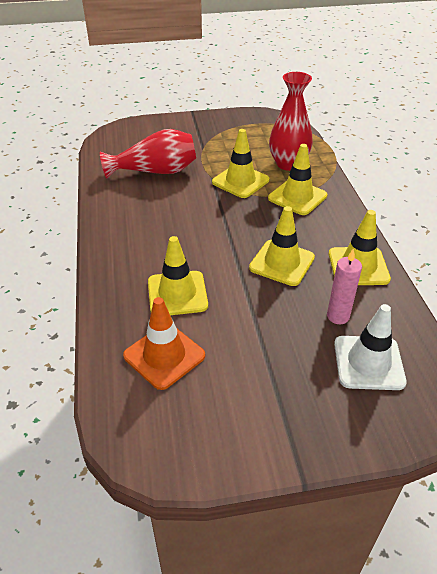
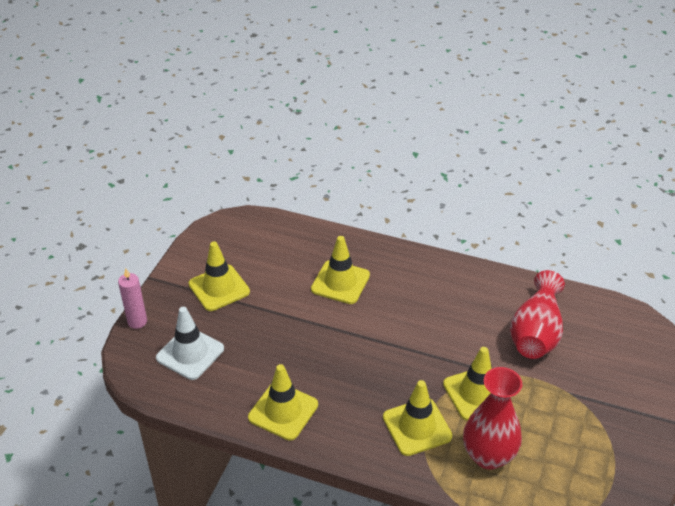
camera: 120 degrees right, 0 degrees up
orange traffic cone [123,297,205,390] -> none
yellow traffic cone [249,206,315,286] -> yellow traffic cone moved to [189,241,250,311]
pink candle [327,249,362,324] -> pink candle moved to [118,268,147,329]

